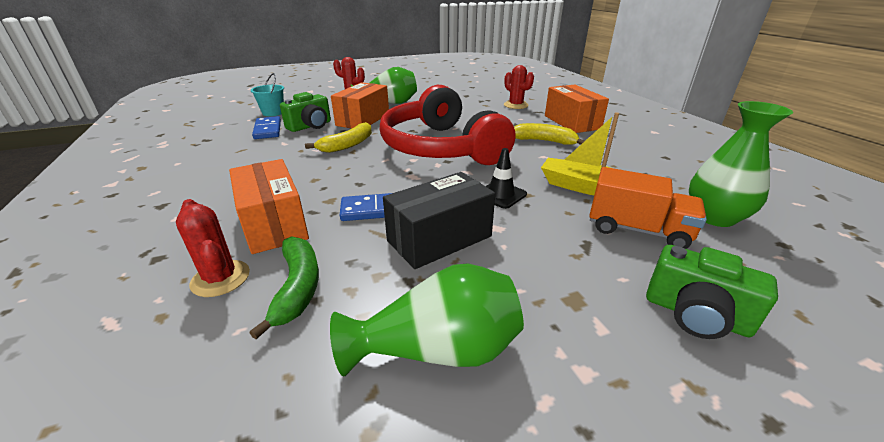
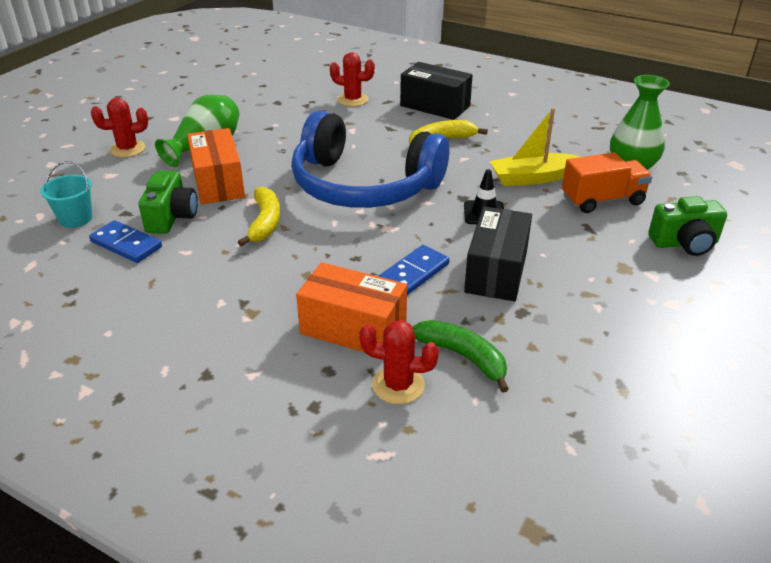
camera: 40 degrees left, 5 degrees up
green vase [330,263,524,377] -> none
red headphones [380,85,515,165] -> blue headphones [291,111,449,208]
orange box [545,85,609,133] -> black box [400,62,473,120]

